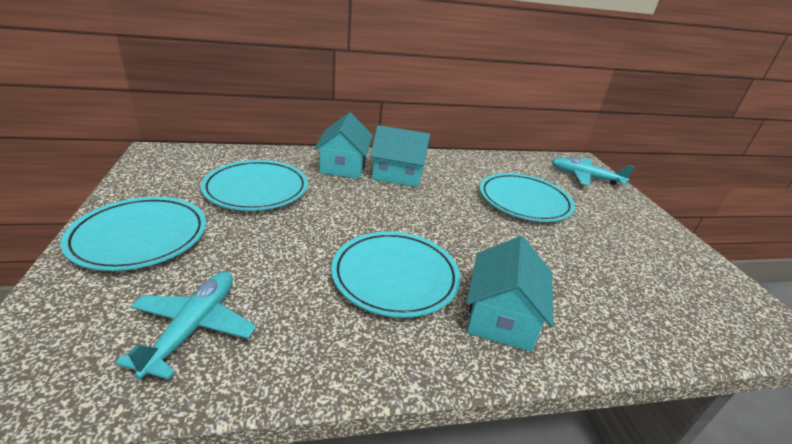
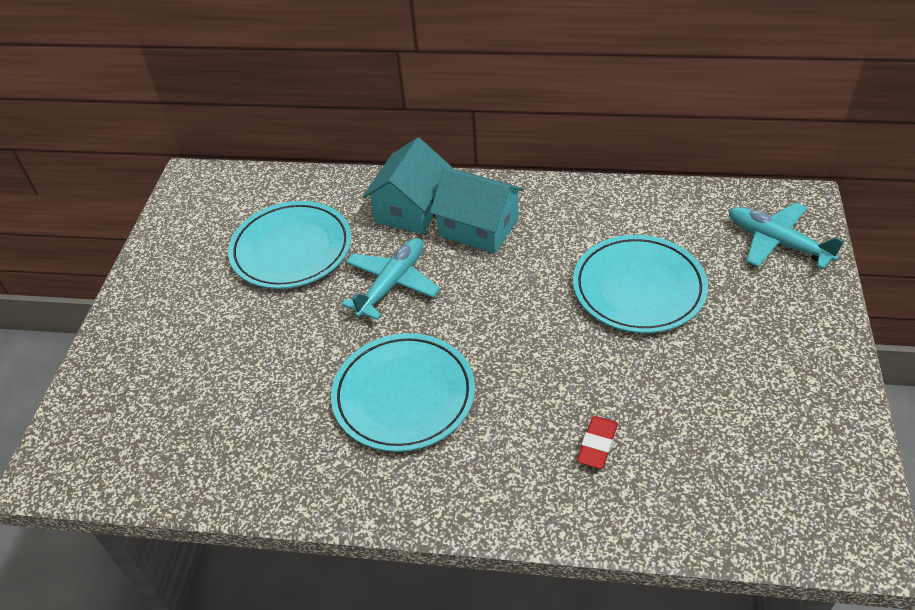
camera: 25 degrees right, 15 degrees up
turquoise plate [61,197,206,271] -> none
turquoise plane [115,271,257,380] -> turquoise plane moved to [341,238,440,320]
turquoise house [466,236,554,352] -> none
none -> red eraser [577,416,618,469]

